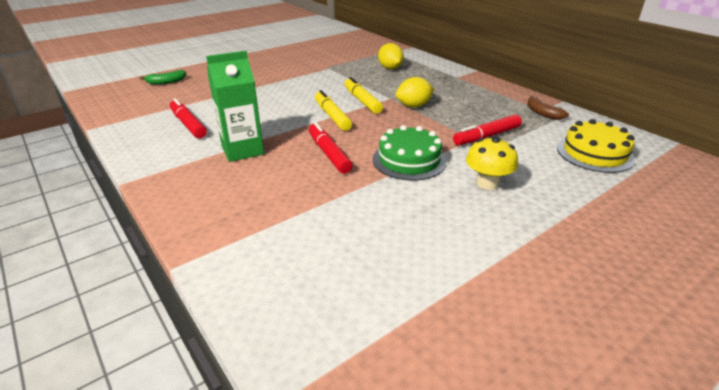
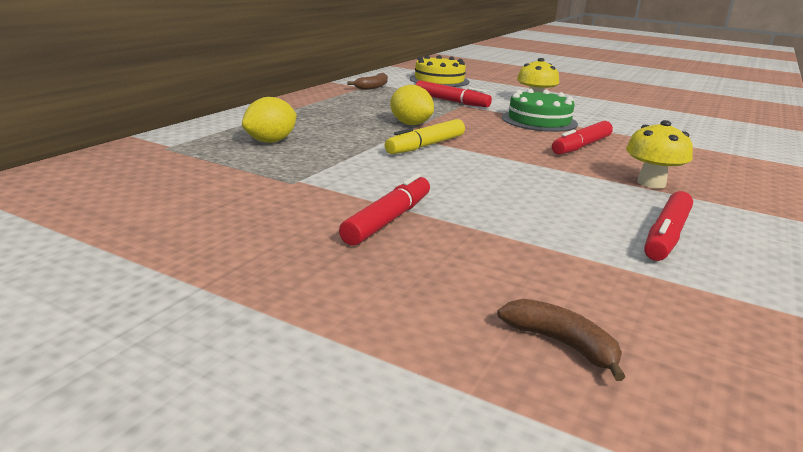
camera: 115 degrees left, 10 degrees down
green banana [140,70,186,85] -> brown banana [497,299,625,381]
green carton [206,51,264,162] -> yellow mushroom [626,120,693,189]
yellow marker [315,90,352,131] -> none
none -> red marker [339,173,430,246]

